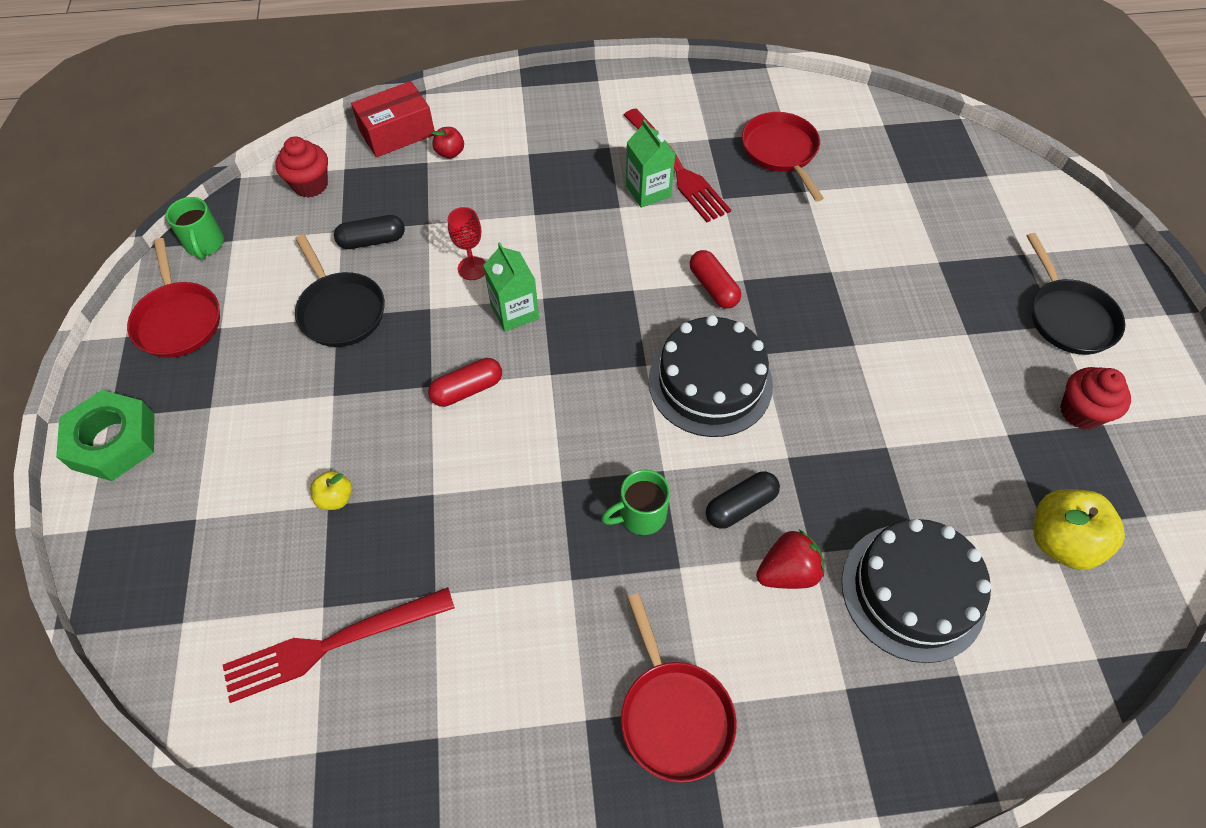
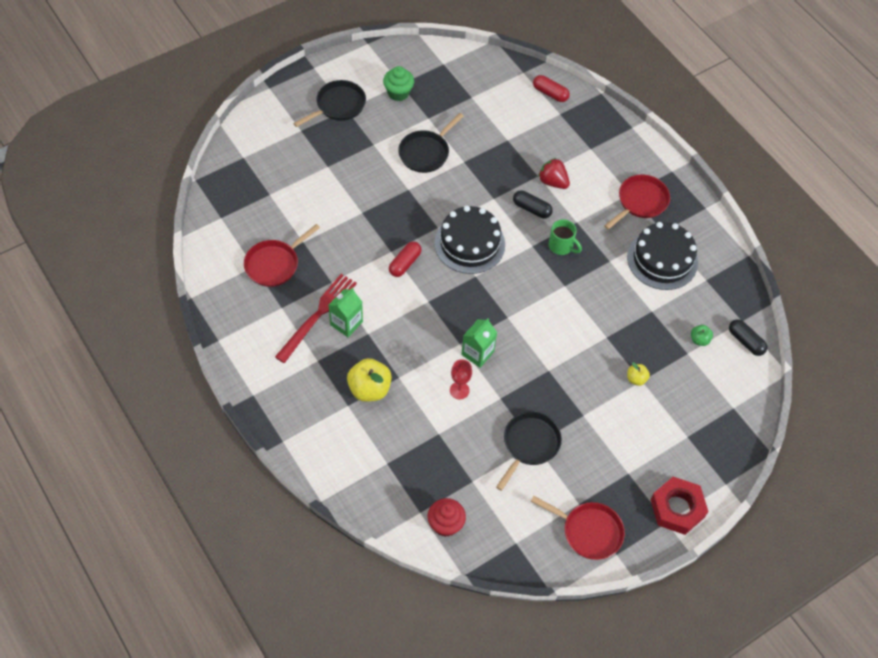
camera: 120 degrees left, 0 degrees up
green nut [56,390,154,481] -> red nut [650,477,709,535]
red pan [127,238,220,358] -> red pan turned 75 degrees clockwise [531,495,625,560]
green mug [166,197,224,259] -> none
red fork [223,587,455,703] -> green apple [691,325,713,346]
black capsule [334,215,405,249] -> black capsule moved to [729,319,767,356]
red box [351,81,435,157] -> none
red capsule [428,358,502,407] -> red capsule moved to [533,75,570,102]
red apple [432,127,464,159] -> none
black cake [842,519,991,663] -> black cake moved to [627,222,698,290]
yellow apple [1034,489,1125,570] -> yellow apple moved to [347,358,392,402]
red cupcake [1060,367,1131,430] -> green cupcake [383,66,414,101]
none -> black pan [398,113,464,173]

